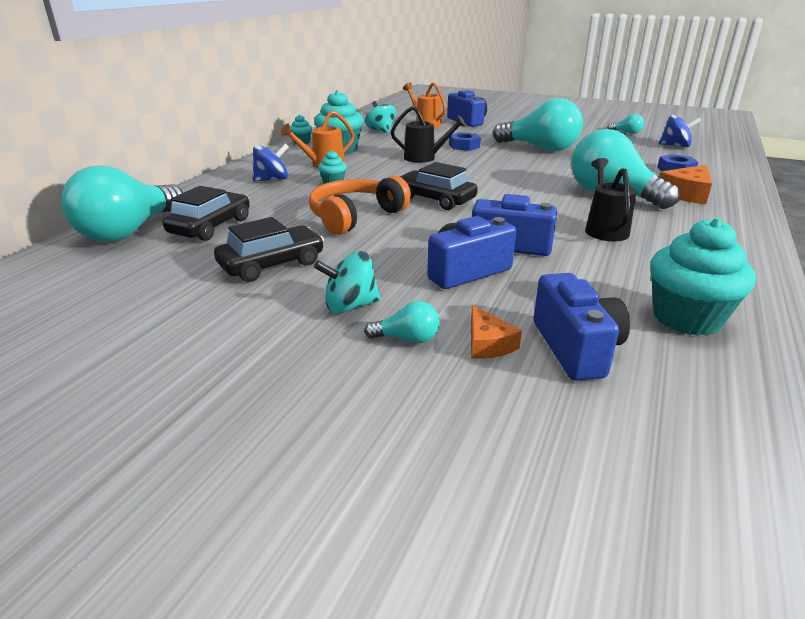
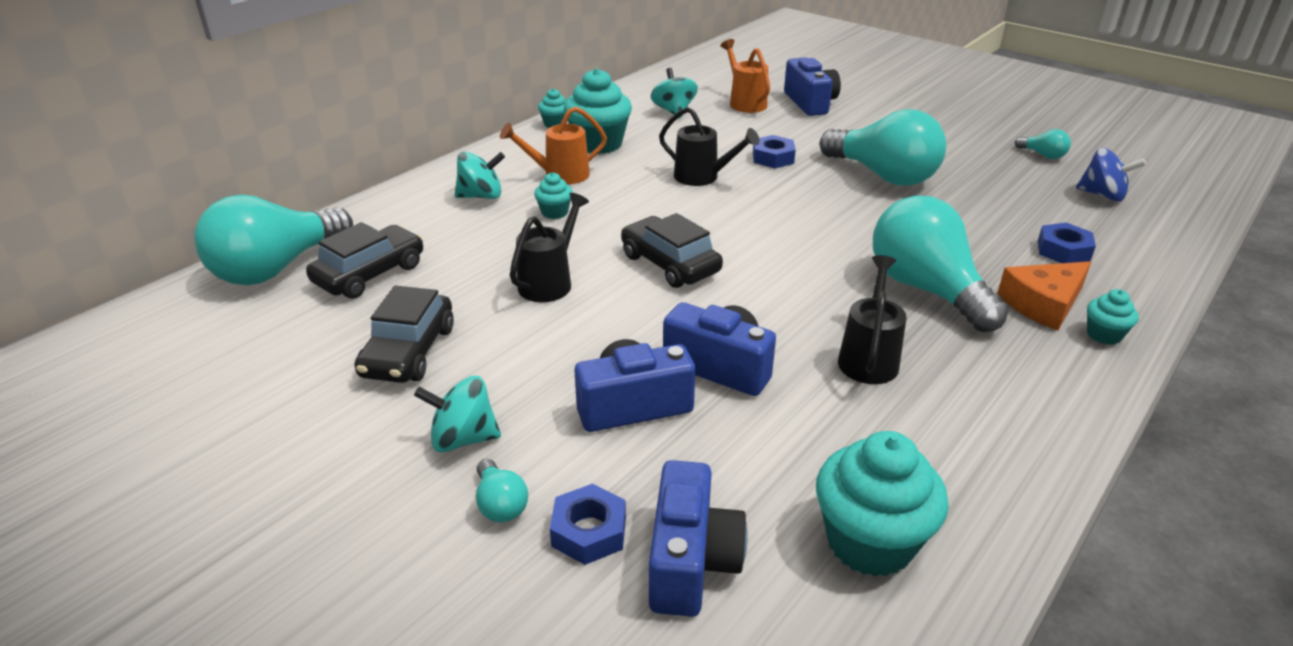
camera: 15 degrees right, 5 degrees up
black car [214,217,324,282] -> black car turned 120 degrees clockwise [354,285,454,383]
blue spinning top [252,143,289,182] -> turquoise spinning top [455,152,505,199]
orange headphones [309,176,411,235] -> black watering can [510,193,589,302]
turquoise light bulb [364,301,440,343] -> turquoise light bulb turned 45 degrees clockwise [476,459,528,523]
orange cheese [471,305,522,359] -> blue nut [550,484,626,565]
none -> turquoise cupcake [1087,289,1139,345]

